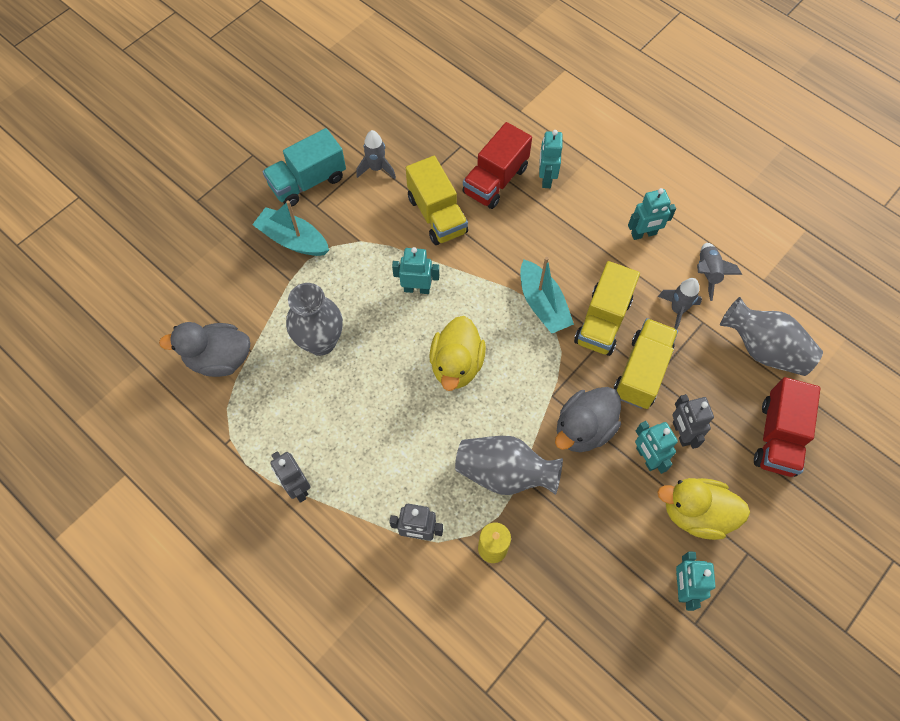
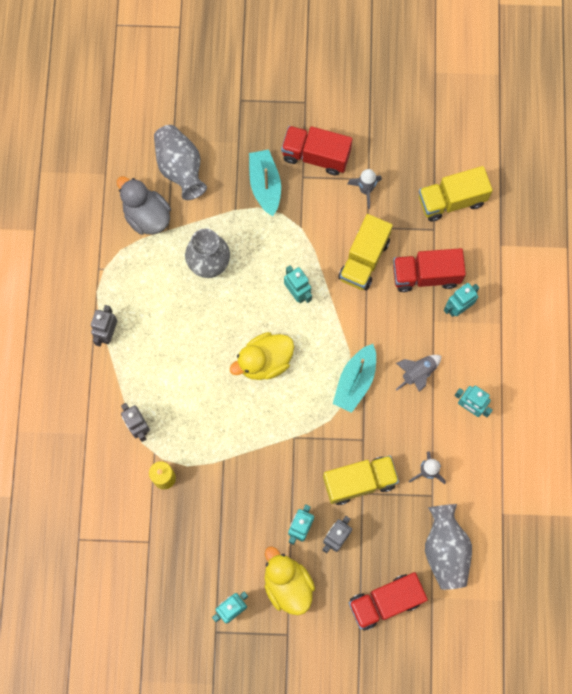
camera: 50 degrees right, 10 degrees up
turquoise truck [262,128,346,207] -> red truck [281,126,353,175]
grey vase [455,436,563,495] -> grey vase moved to [154,125,207,200]
grey duck [555,387,621,452] -> none
yellow truck [574,261,640,356] -> yellow truck moved to [419,166,493,222]
grey rocket [697,243,742,301] -> grey rocket moved to [396,355,441,392]

